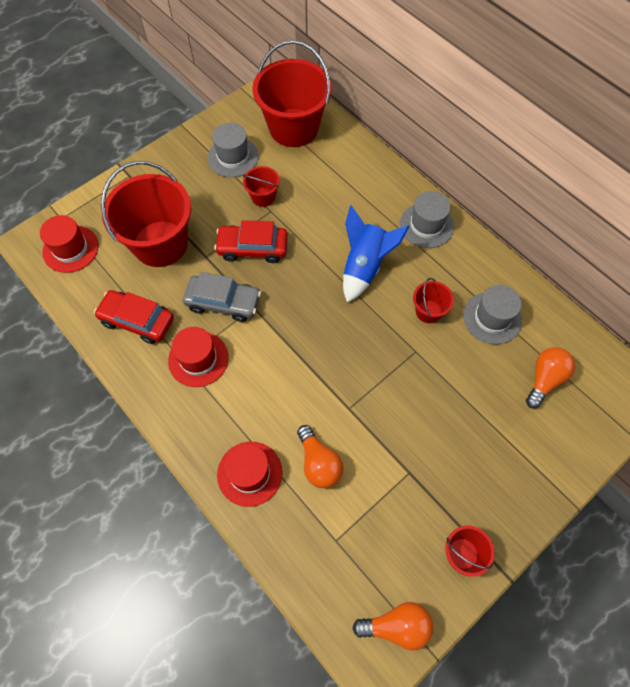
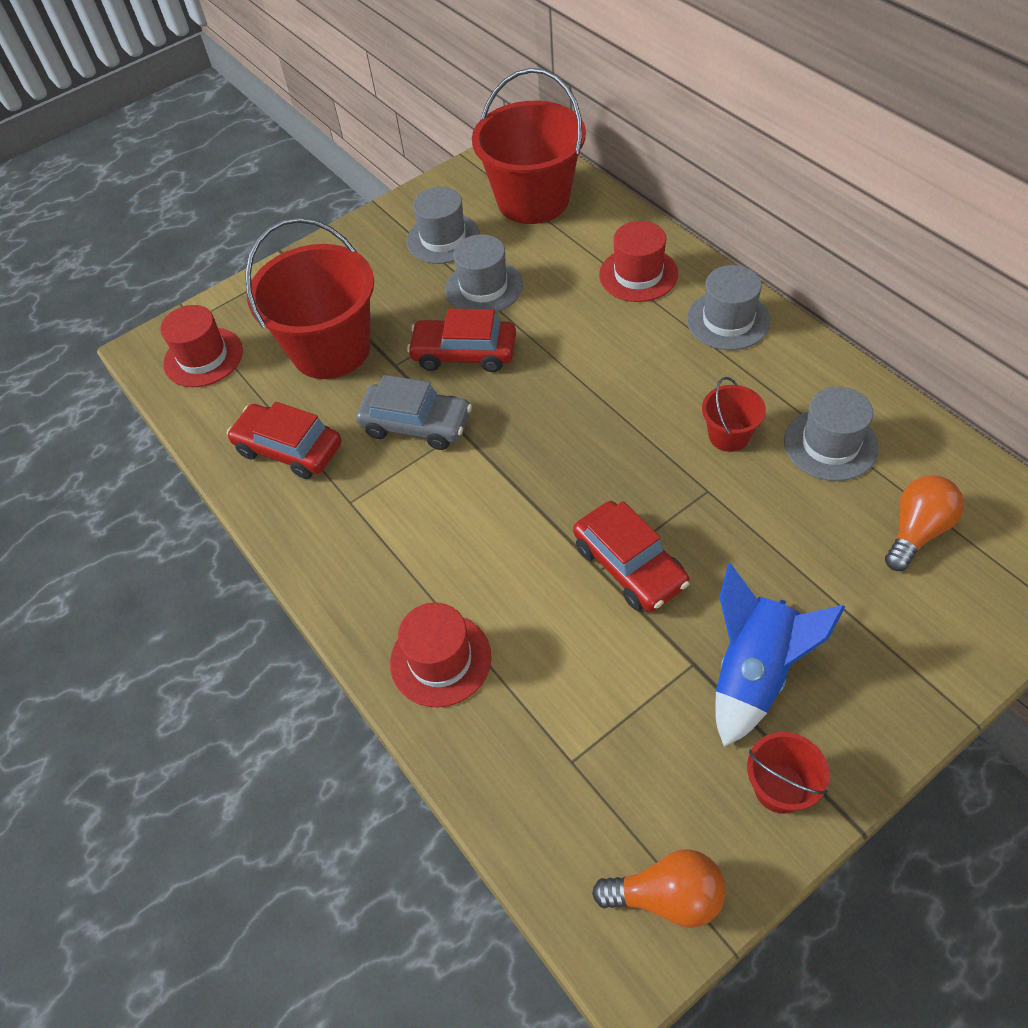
camera: 10 degrees right, 10 degrees down
red hat [168,327,228,387] -> red hat moved to [599,221,678,302]
red bucket [243,166,280,207] -> grey hat [445,234,523,313]
orange light bulb [297,425,344,488] -> none
blue rocket [343,205,410,303] -> blue rocket moved to [715,563,845,747]
none -> red car [573,501,690,612]

